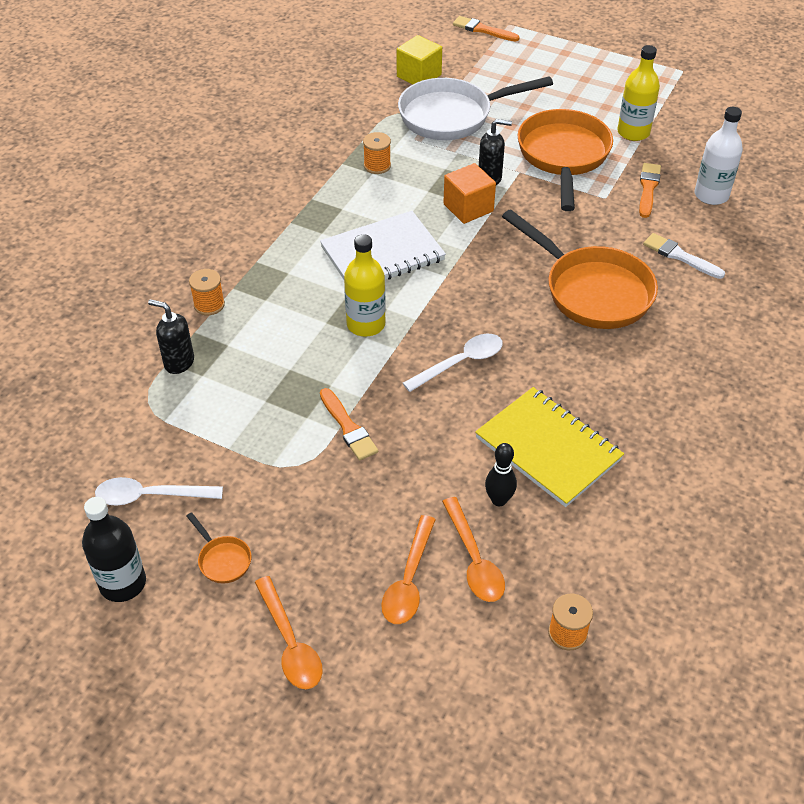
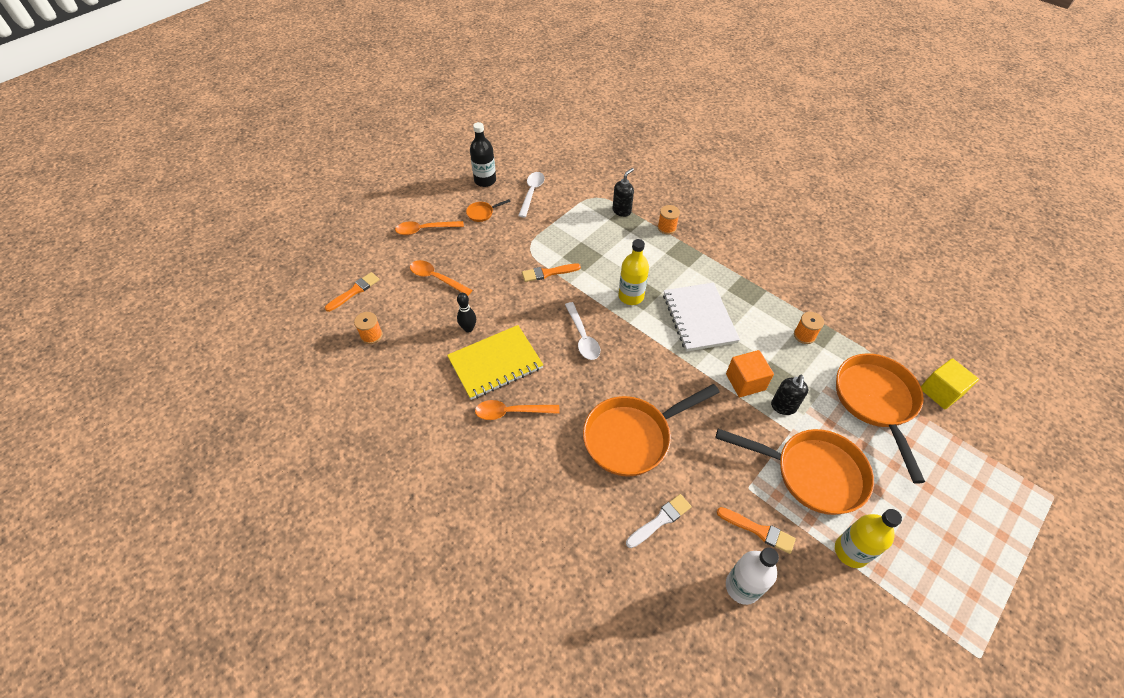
camera: 105 degrees right, 5 degrees up
white pan [398,76,553,140] -> orange pan [836,353,925,484]
orange spoon [442,497,505,602] -> orange spoon moved to [475,400,560,420]
orange brush [453,16,520,42] -> orange brush moved to [325,272,380,312]

